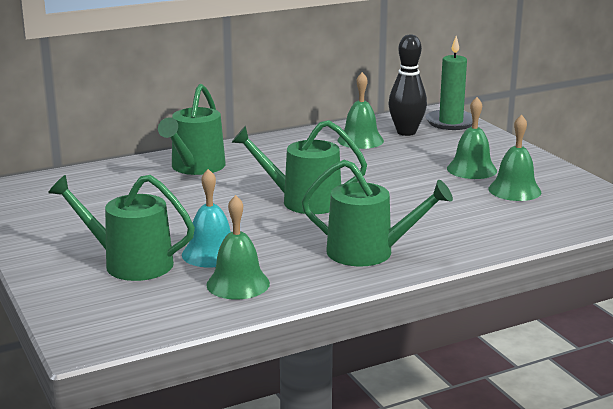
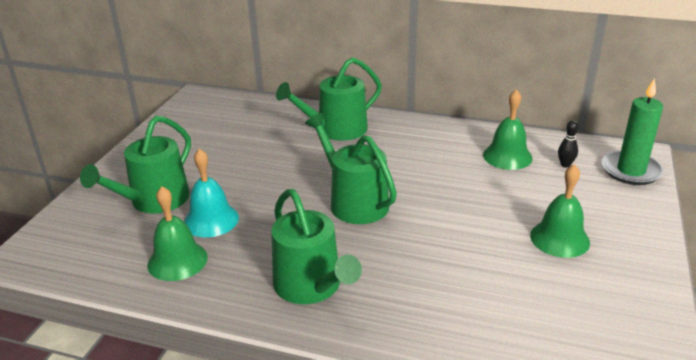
camera: 45 degrees right, 10 degrees up
green watering can [48,175,195,281] -> green watering can turned 120 degrees counterclockwise [80,116,191,214]
black bowling pin [389,34,427,136] -> black bowling pin [558,120,579,167], size x0.46
green bell [488,114,541,201] -> none

